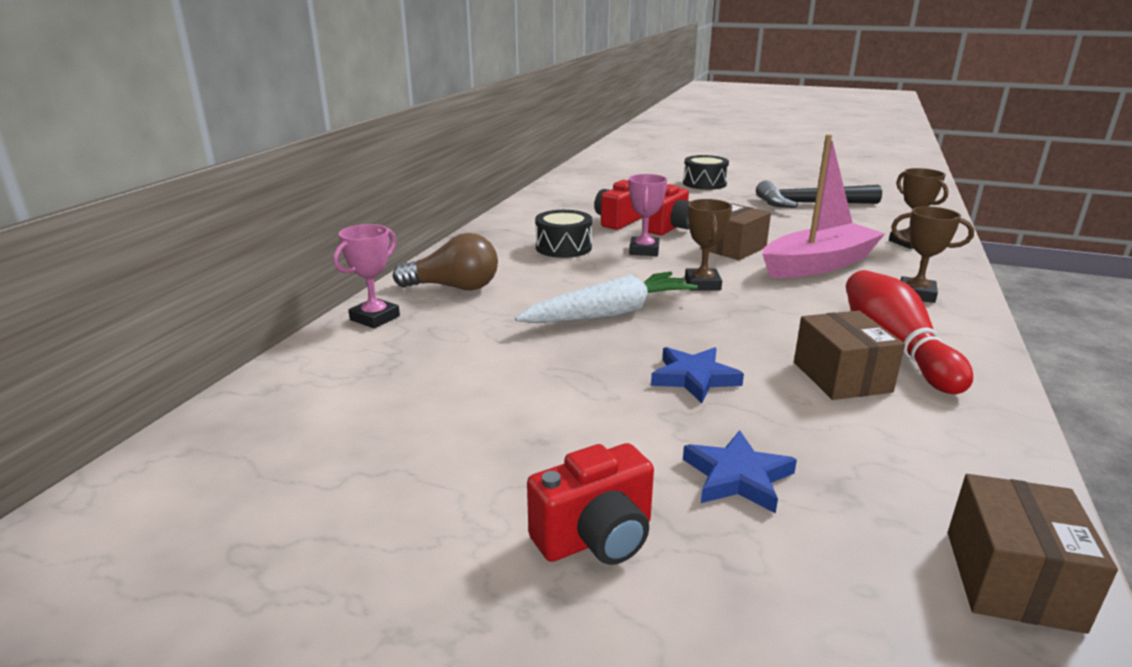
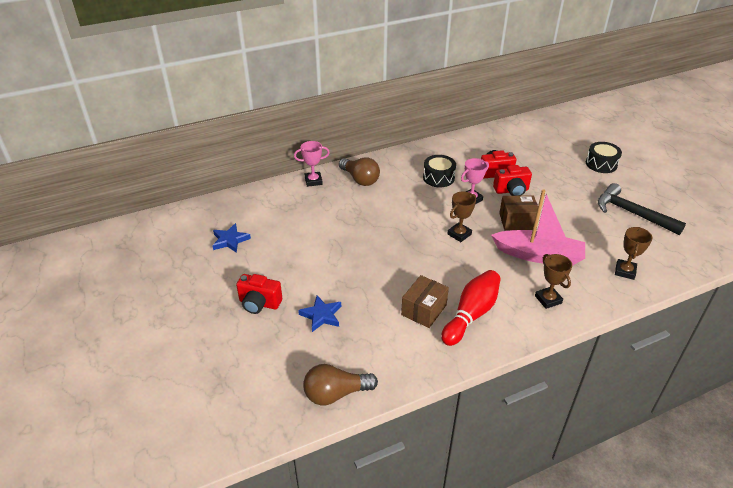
camera: 45 degrees right, 15 degrees up
white carrot [515,272,698,323] -> none
blue star [651,347,744,403] -> blue star moved to [212,223,251,253]
brown box [948,474,1118,634] -> brown light bulb [303,364,378,405]

